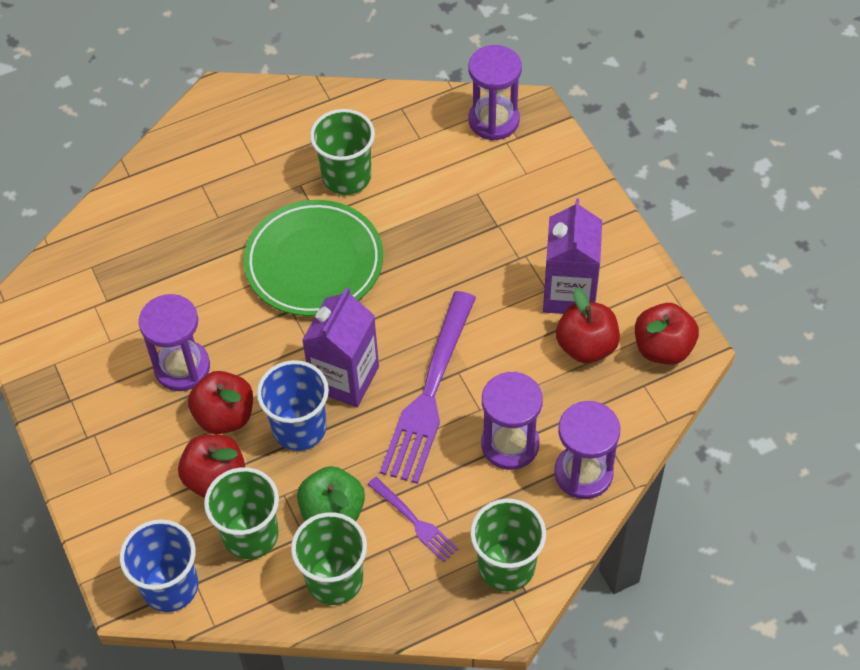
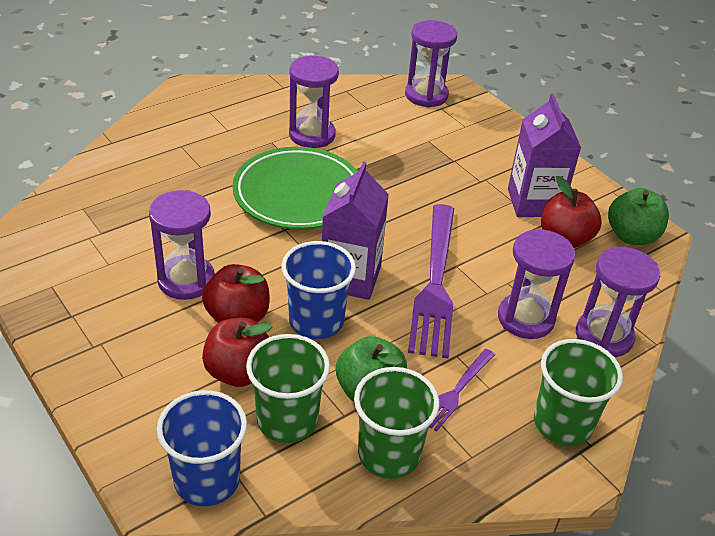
camera: 15 degrees left, 15 degrees down
green cup [310,109,375,195] -> purple hourglass [289,56,339,148]
purple fork [368,477,458,562] -> purple fork turned 90 degrees clockwise [429,349,495,432]
red apple [635,303,699,365] -> green apple [608,188,669,245]

